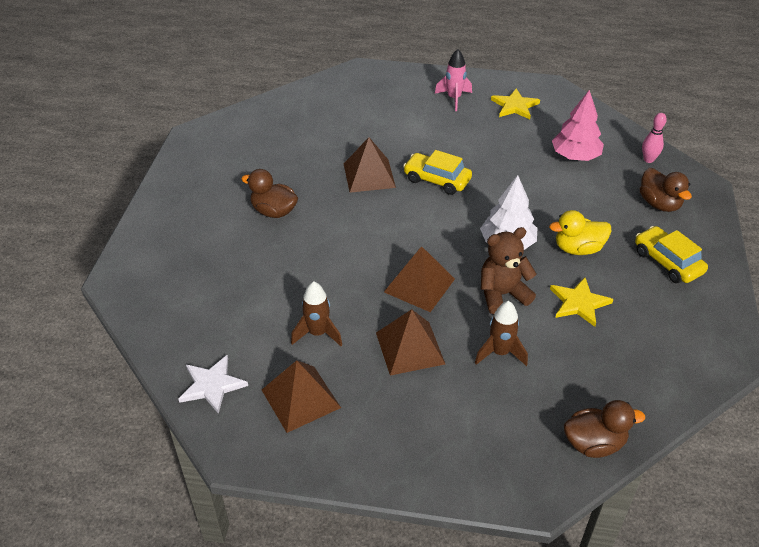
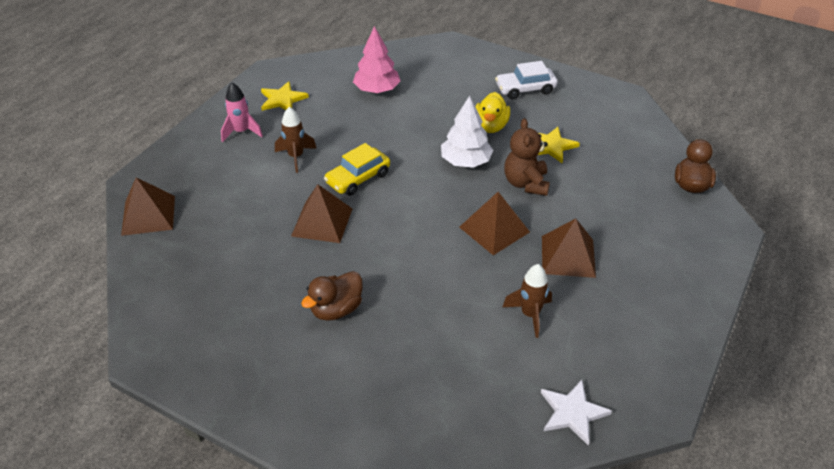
camera: 70 degrees left, 0 degrees up
brown pyramid [262,360,341,433] -> brown pyramid moved to [121,177,175,236]
brown rocket [475,301,528,366] -> brown rocket moved to [275,107,317,173]
yellow car [635,226,708,283] -> white car [495,61,558,99]
brown duck [640,168,692,212] -> none
pink bowling pin [642,113,667,163] -> none

